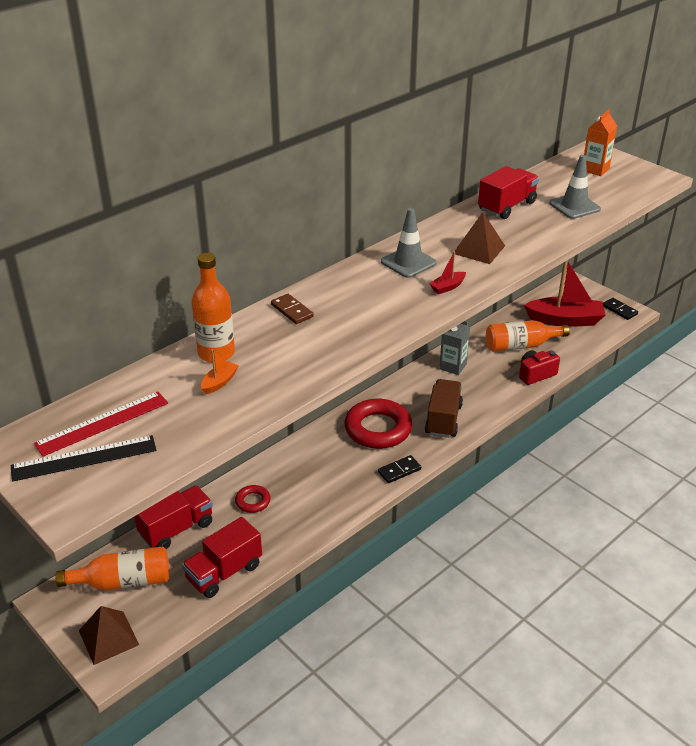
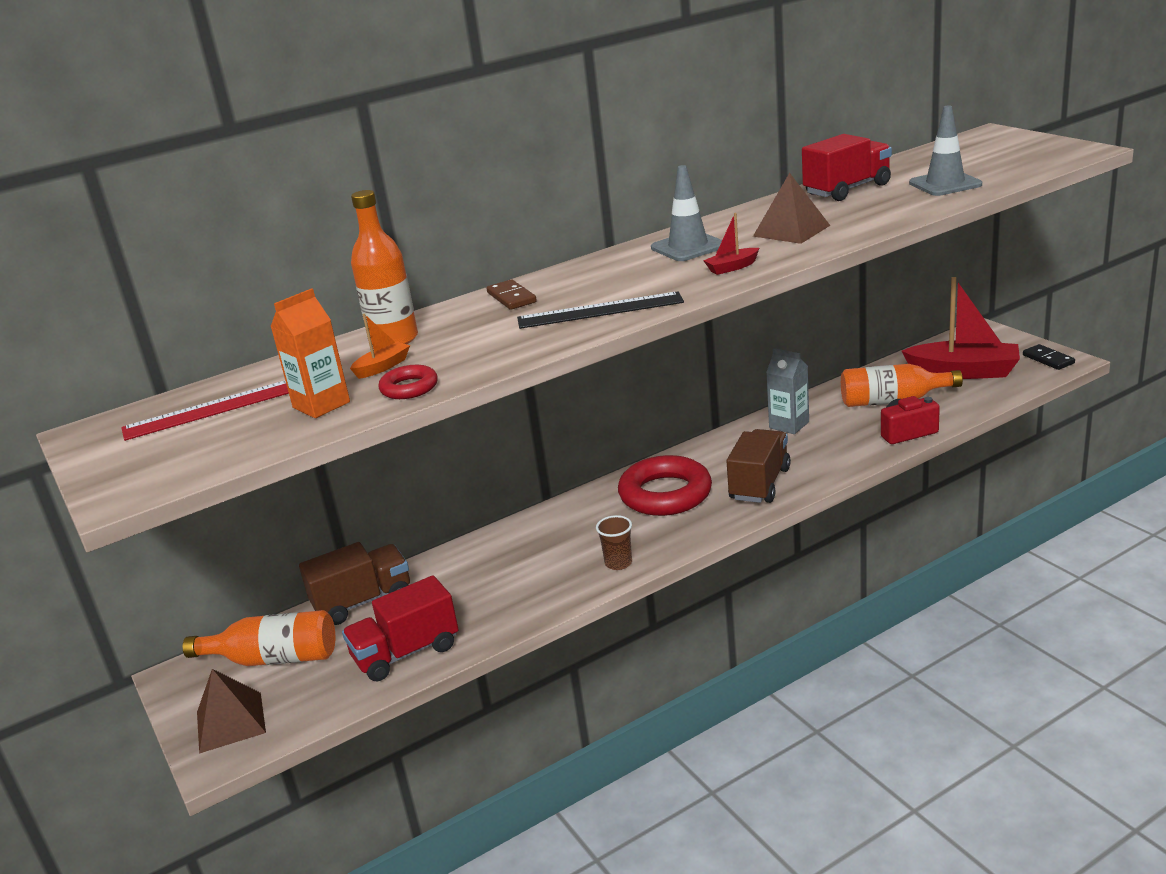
camera: 15 degrees right, 10 degrees down
black ruler [11,435,156,482] -> black ruler moved to [517,291,684,329]
red truck [134,485,213,549] -> brown truck [299,542,410,625]
red ring [235,485,271,513] -> red ring moved to [379,365,438,399]
black domino [378,455,421,483] -> none
orange carton [584,109,617,176] -> orange carton moved to [270,288,350,418]
none -> brown cup [596,515,632,570]

